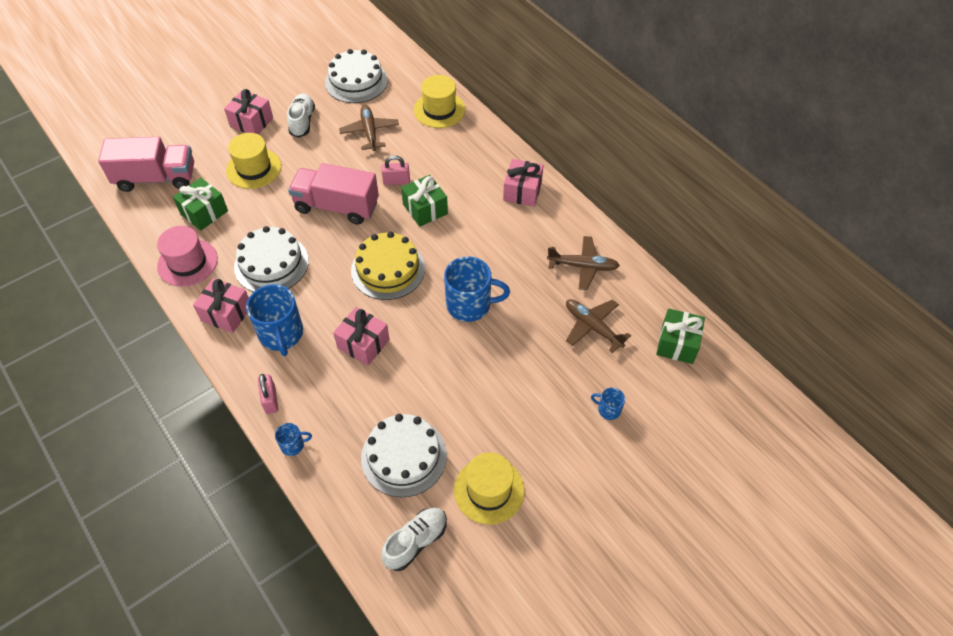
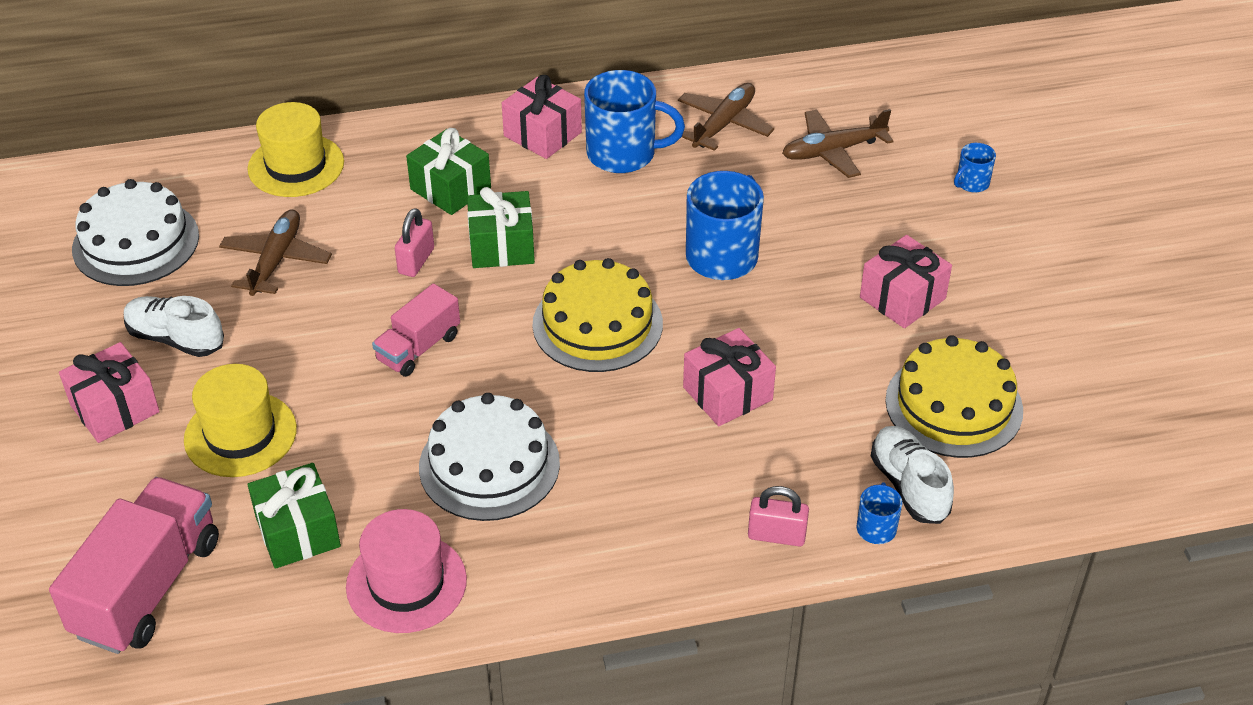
camera: 65 degrees left, 10 degrees down
pink gift [193,278,249,333] -> pink gift moved to [860,235,952,328]
blue mug [246,284,303,356] -> blue mug moved to [584,70,685,173]
pink truck [288,163,379,225] -> pink truck [372,283,460,377], size x0.58
brown plane [339,105,399,151] -> brown plane turned 90 degrees clockwise [219,210,332,296]
white cake [361,414,447,497] -> yellow cake [885,335,1023,458]
white shoe [381,508,447,571] -> white shoe moved to [871,426,954,524]
yellow hat [454,452,525,524] -> none
green gift [656,308,705,364] -> green gift moved to [406,128,491,215]

